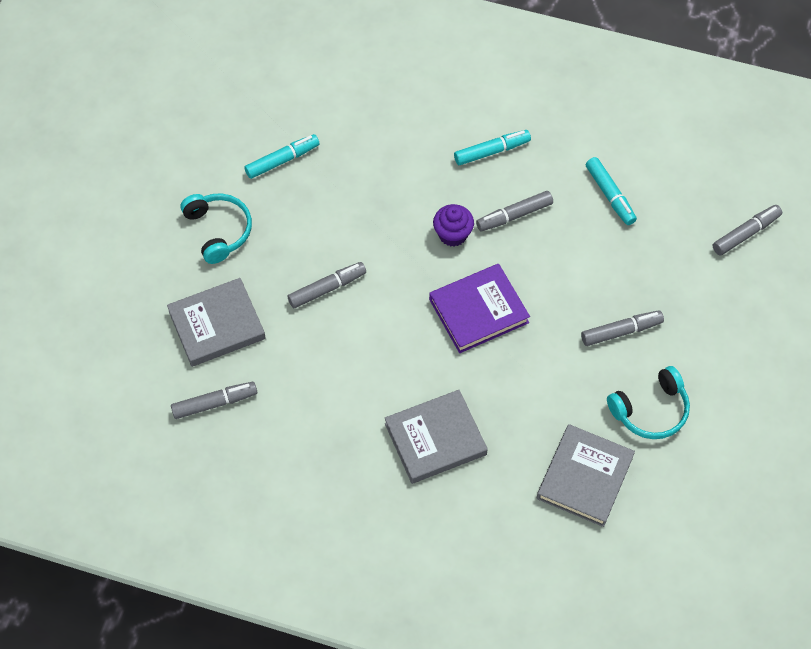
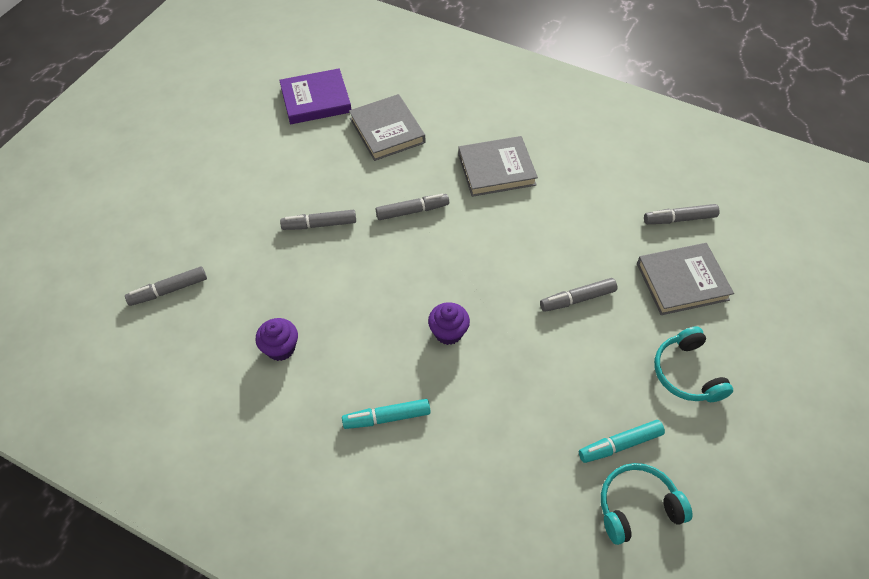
camera: 170 degrees left, 5 degrees down
purple book [429,264,530,353] -> purple book moved to [279,69,351,124]
grey marker [476,191,553,231] -> grey marker moved to [376,194,449,220]
grey book [537,424,635,527] -> grey book turned 60 degrees counterclockwise [349,94,425,161]
turquoise marker [586,157,637,225] -> purple cupcake [255,318,298,361]
turquoise headphones [607,366,690,439] -> turquoise headphones moved to [601,463,693,545]

